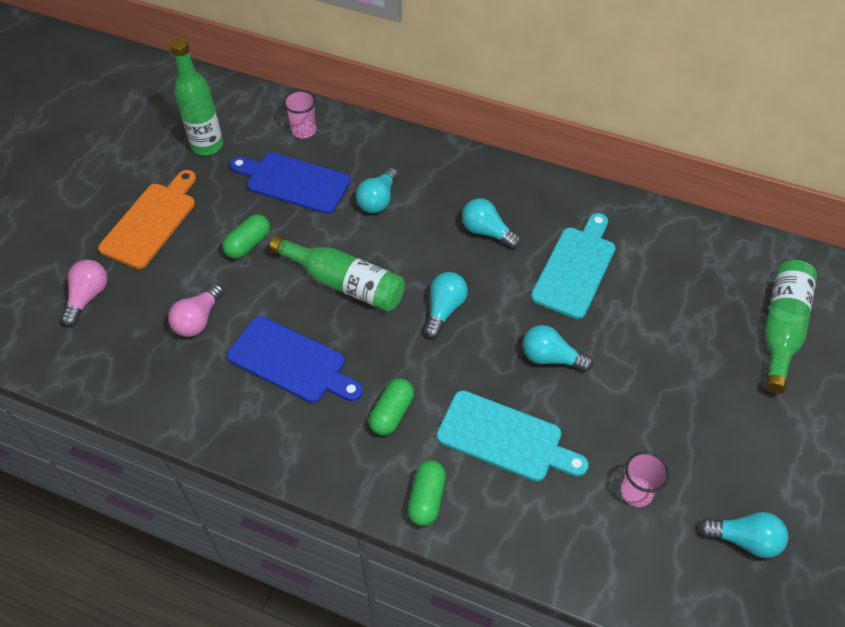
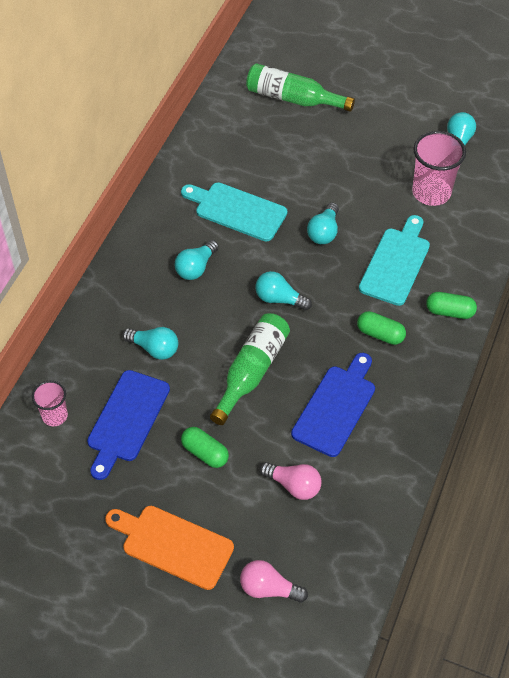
camera: 90 degrees left, 0 degrees up
green bottle [170,37,223,155] -> none
pink cup [621,451,670,507] -> pink cup [412,131,466,206], size x1.72

